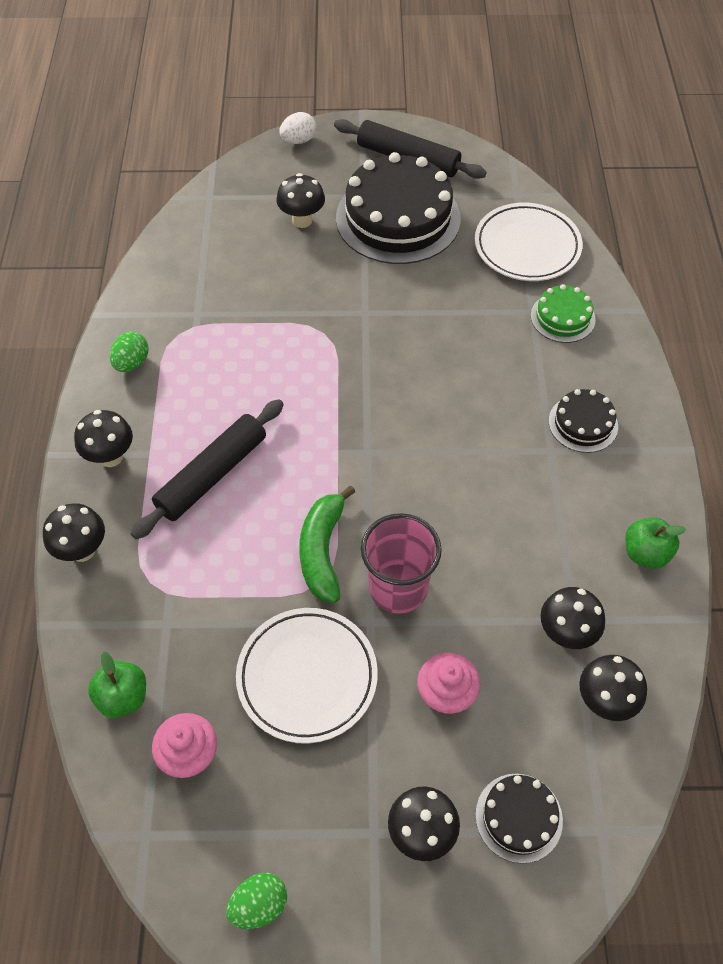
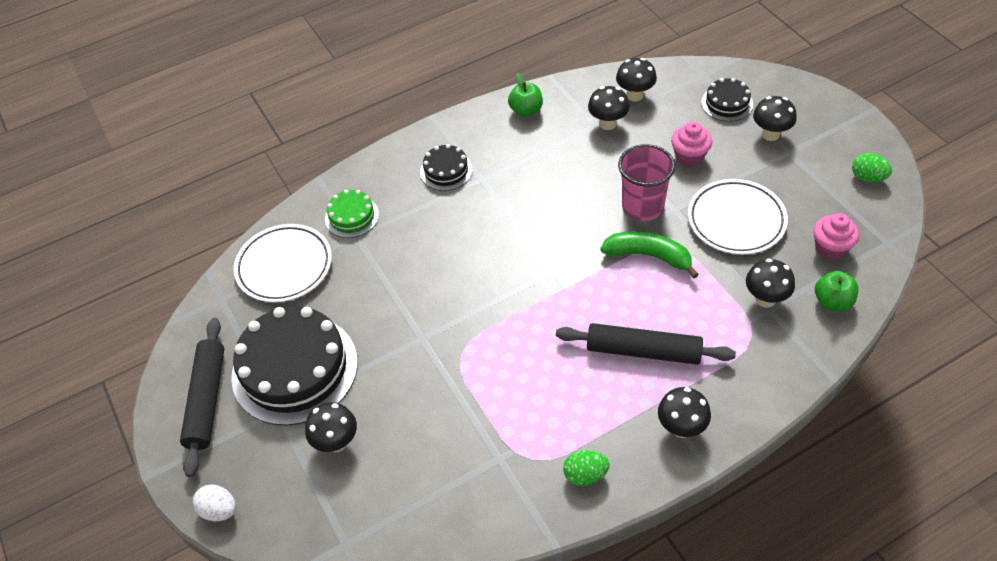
camera: 115 degrees left, 5 degrees down
black mushroom [43,503,105,562] -> black mushroom moved to [746,258,795,308]
green banana [299,486,355,603] -> green banana turned 135 degrees counterclockwise [600,231,699,278]

